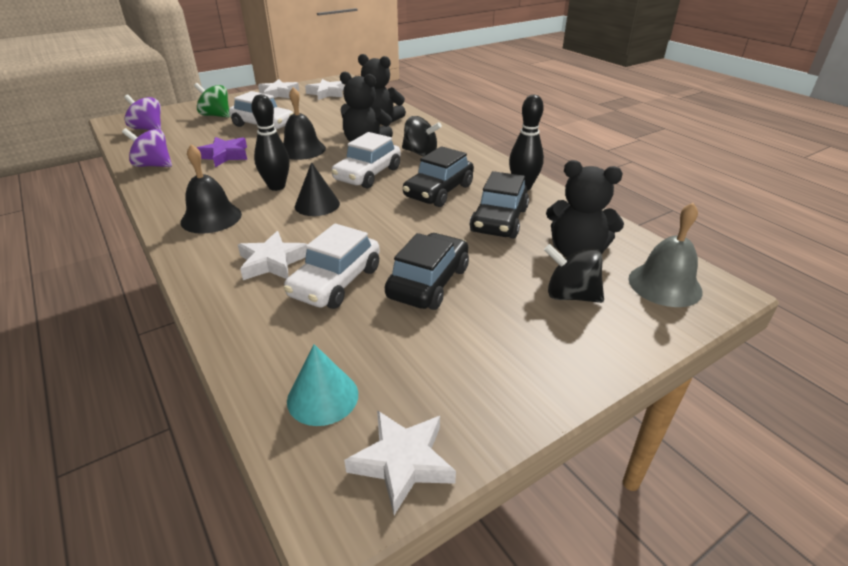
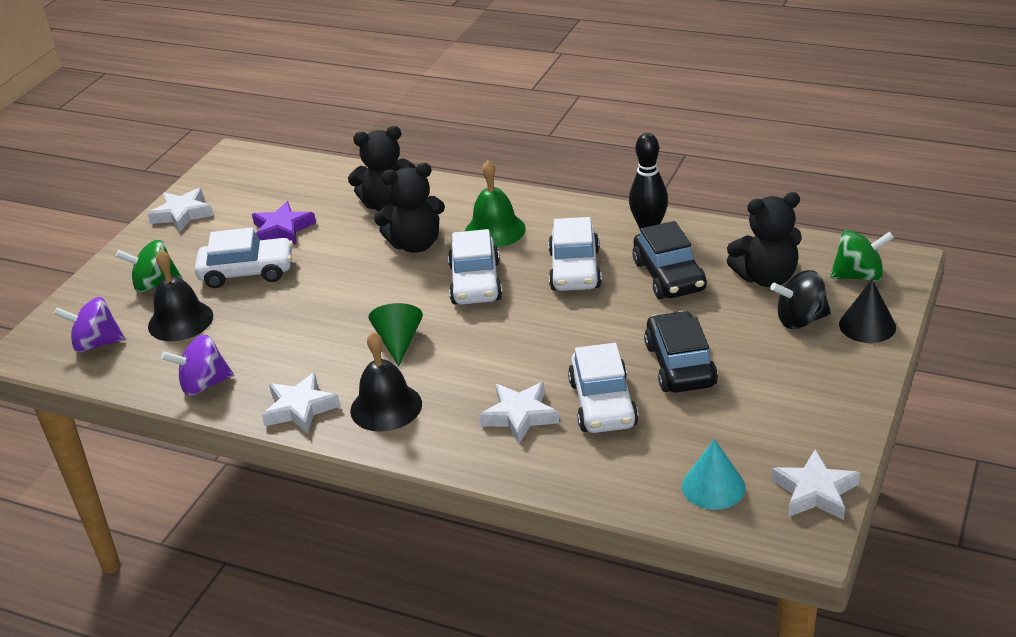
camera: 30 degrees left, 0 degrees up
purple star [196,137,247,167] -> purple star moved to [252,201,316,245]
black bowling pin [251,94,290,191] -> green cone [368,303,423,366]
black bell [283,87,326,160] -> black bell moved to [148,249,213,341]
black cone [295,162,340,216] -> black cone moved to [839,280,896,343]
white star [305,79,345,100] -> white star moved to [262,372,340,434]
black spinning top [402,116,442,156] -> green bell [465,160,526,248]
black car [403,146,474,207] -> white car [548,217,602,291]
grey bell [628,203,703,307] -> green spinning top [830,230,894,281]

